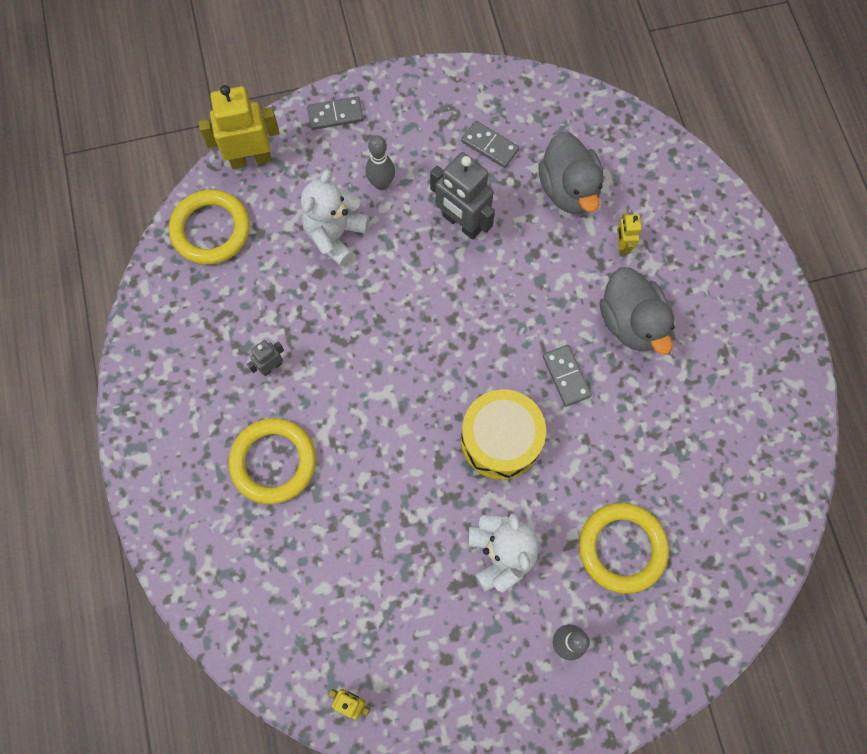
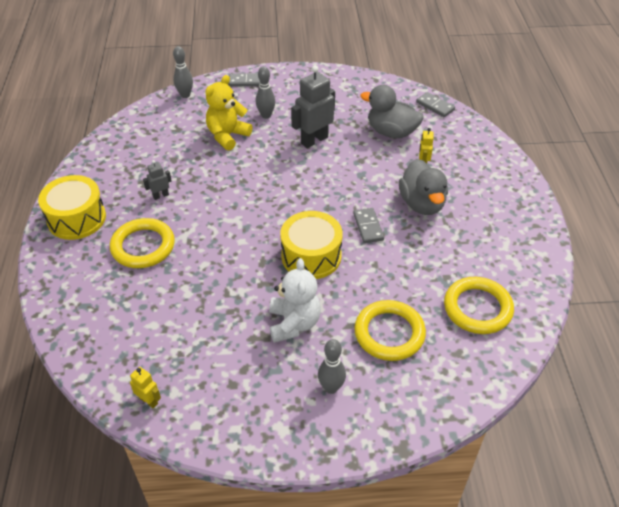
camera: 10 degrees right, 25 degrees down
yellow ring [169,190,250,265] -> yellow ring moved to [444,277,514,334]
yellow robot [199,85,279,169] -> grey bowling pin [173,46,193,98]
white teddy bear [301,169,369,266] -> yellow teddy bear [205,75,252,151]
grey robot [430,152,495,240] -> grey robot turned 90 degrees clockwise [291,66,335,148]
grey domino [461,121,519,168] -> grey domino moved to [416,92,455,117]
grey duck [538,132,603,214] -> grey duck turned 120 degrees clockwise [360,85,424,138]
none -> yellow drum [38,175,106,240]

